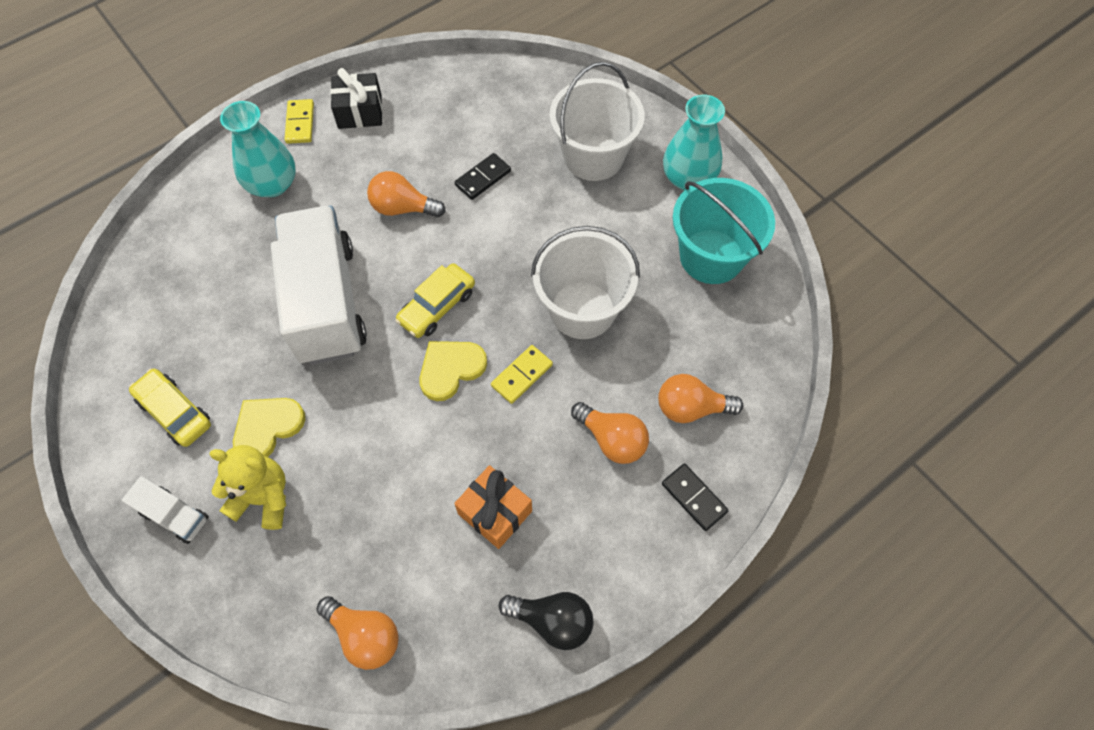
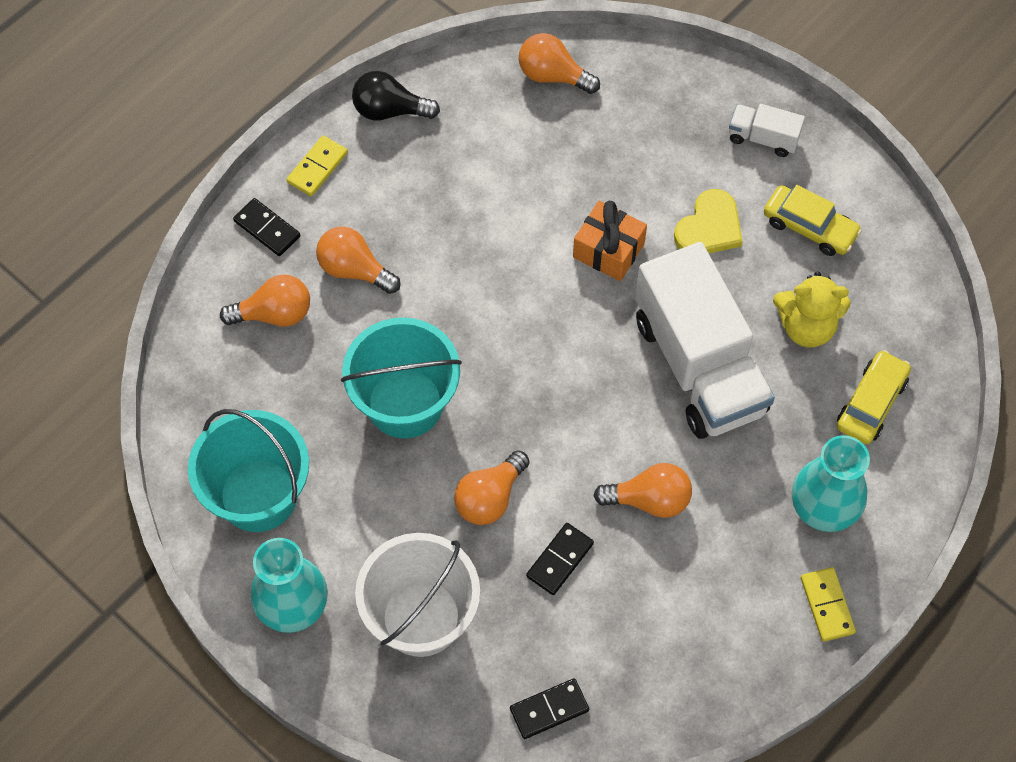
camera: 170 degrees right, 0 degrees up
yellow teddy bear [209,445,286,530] -> yellow teddy bear moved to [773,271,851,348]
black gift [330,68,382,129] -> none
yellow car [395,263,475,338] -> yellow car moved to [837,350,911,444]
yellow heart [419,341,487,401] -> none
orange gift [454,465,532,549] -> orange gift moved to [573,201,647,281]
yellow domino [491,345,553,404] -> yellow domino moved to [286,136,348,196]
white bucket [531,226,640,339] -> turquoise bucket [341,317,462,438]
none -> orange light bulb [454,450,529,525]
none -> black domino [510,678,589,739]

